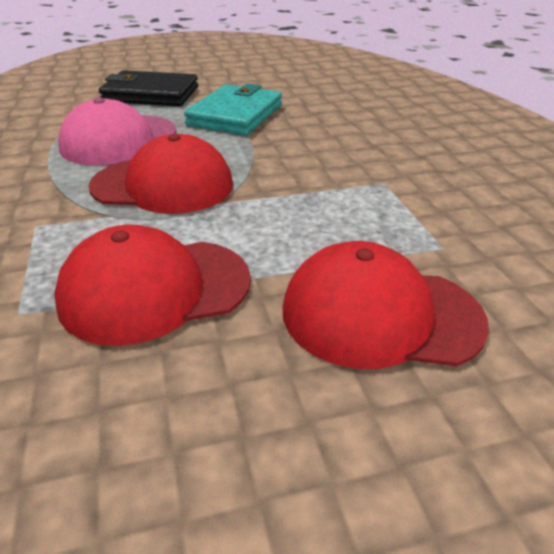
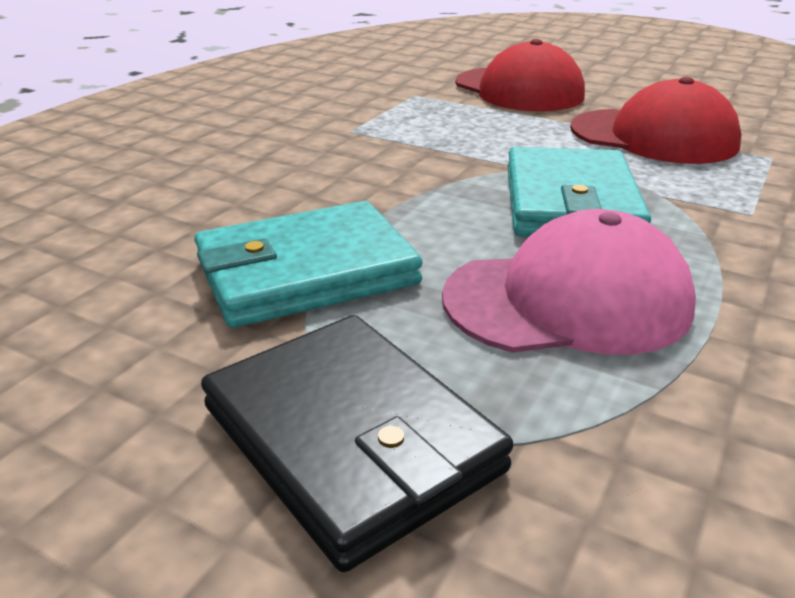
camera: 135 degrees left, 5 degrees down
red cap [89,134,233,214] -> turquoise wallet [507,147,651,236]

